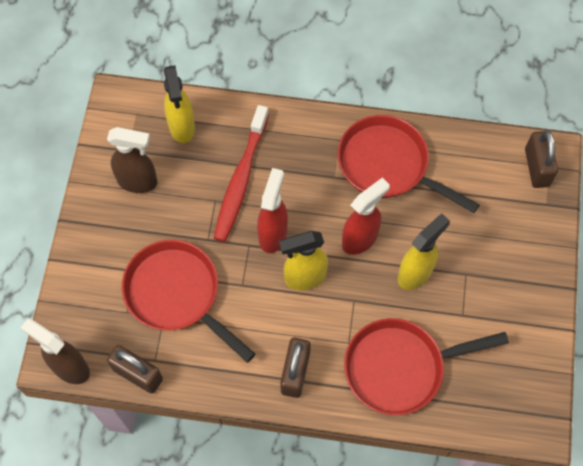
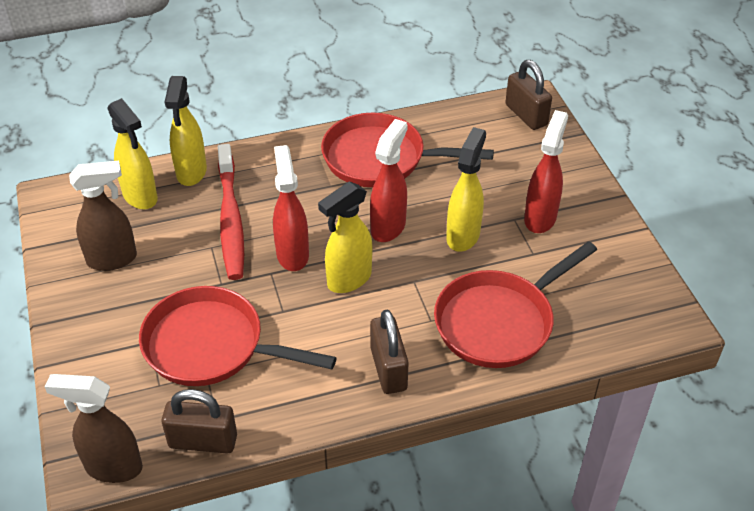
camera: 25 degrees left, 20 degrees down
none -> yellow spray bottle [165,76,207,186]
none -> red spray bottle [524,110,568,233]

